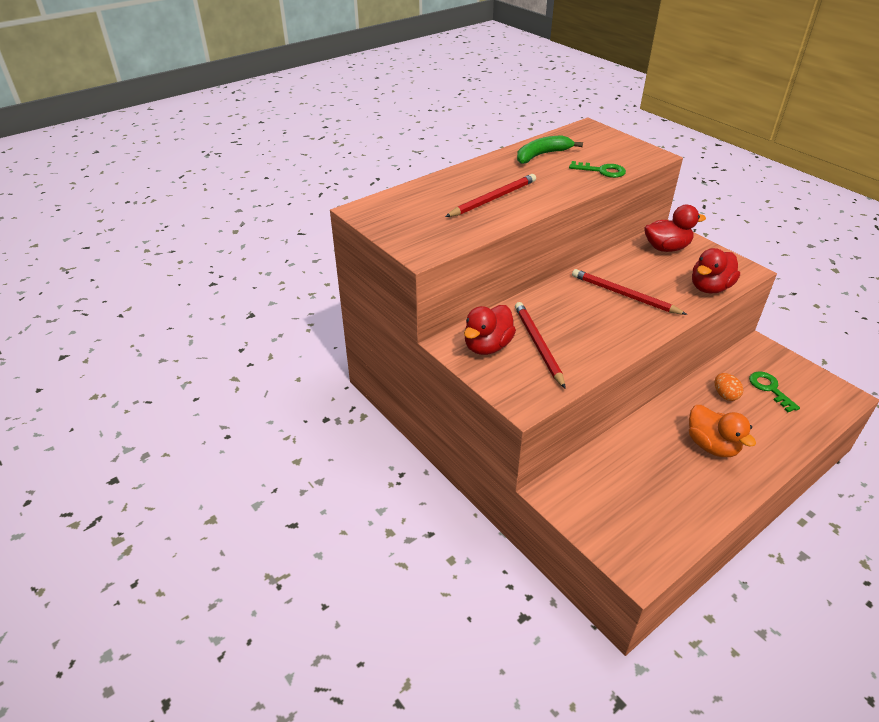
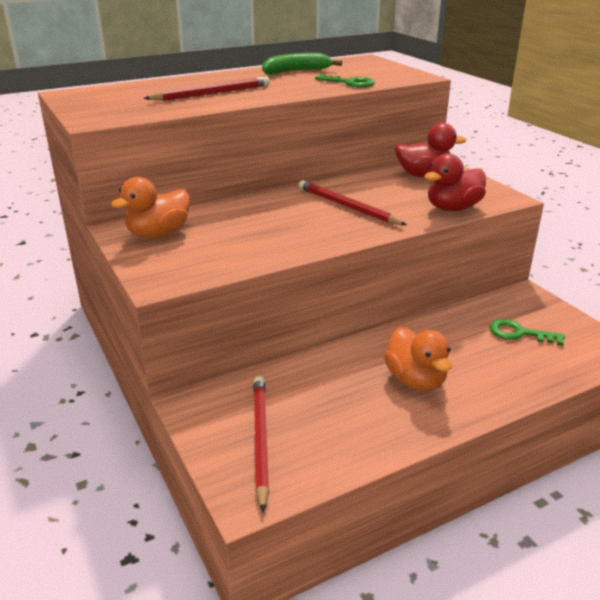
camera: 10 degrees right, 10 degrees down
red duck [464,305,516,355] -> orange duck [111,177,190,238]
red pencil [515,302,566,389] -> red pencil moved to [253,376,270,513]
orange egg [715,373,743,401] -> none
green key [749,371,800,412] -> green key turned 60 degrees counterclockwise [489,319,565,346]

